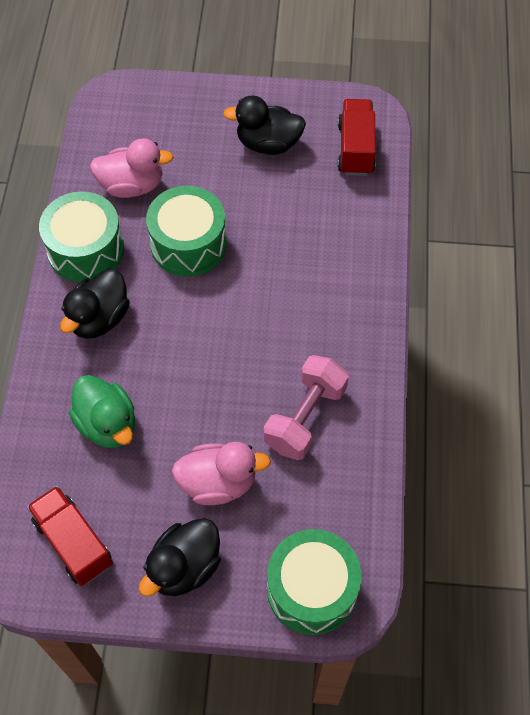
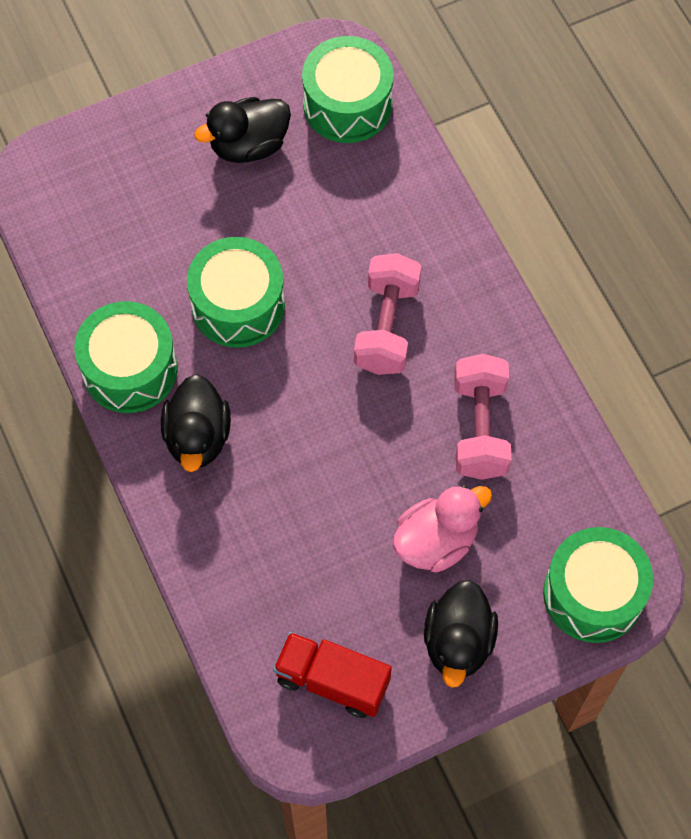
camera: 30 degrees left, 5 degrees up
green duck [69,375,135,448] -> none
pink duck [90,138,173,198] -> none
red truck [338,99,376,176] -> green drum [302,36,394,143]
none -> pink dumbbell [354,253,421,375]

